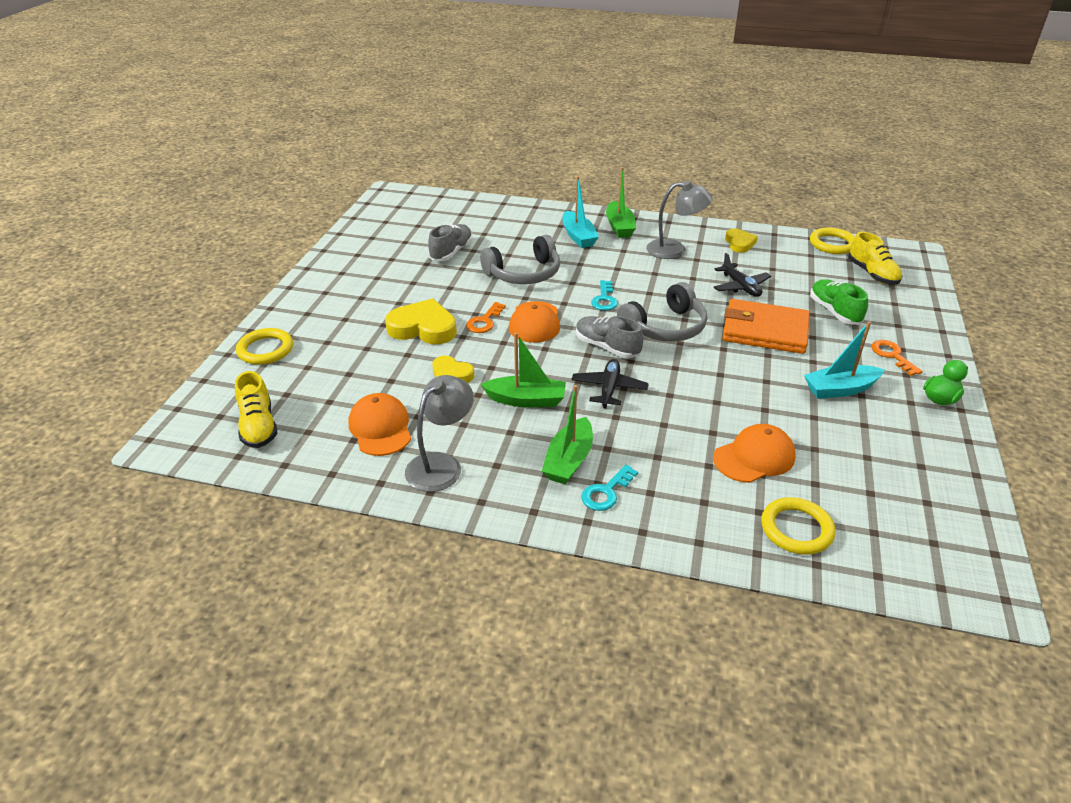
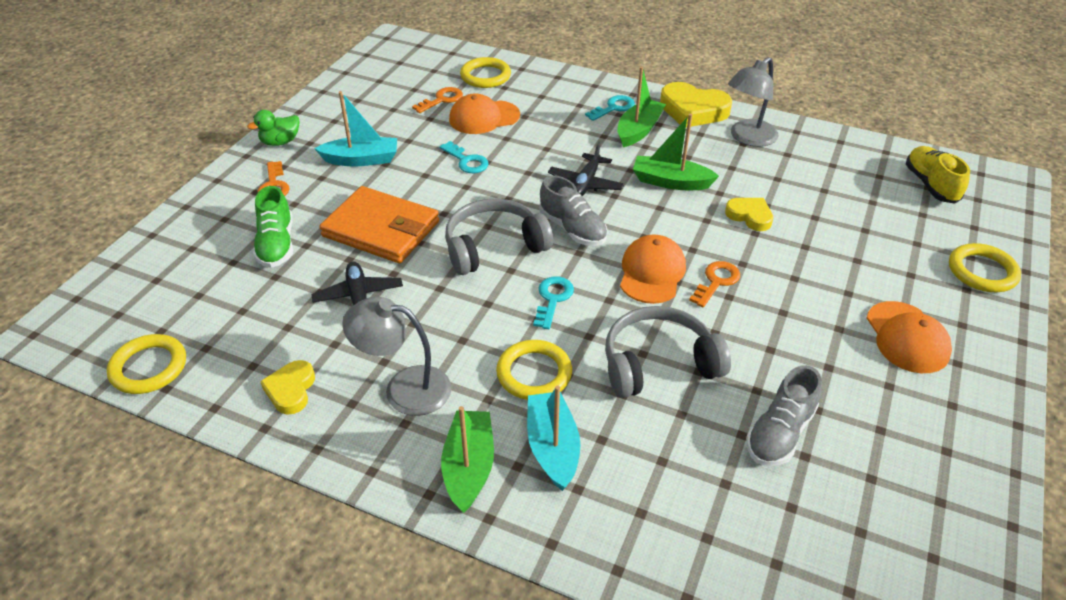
camera: 170 degrees left, 5 degrees up
orange cap [349,393,411,456] -> orange cap moved to [867,301,952,373]
yellow heart [385,298,457,344] -> yellow heart moved to [660,82,732,127]
yellow shoe [848,232,902,285] -> none
none -> orange key [412,87,463,113]
none -> turquoise key [439,141,489,173]
none -> yellow ring [496,340,572,400]

